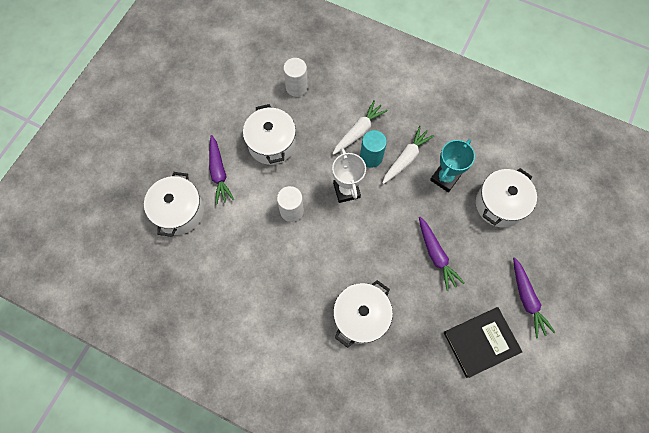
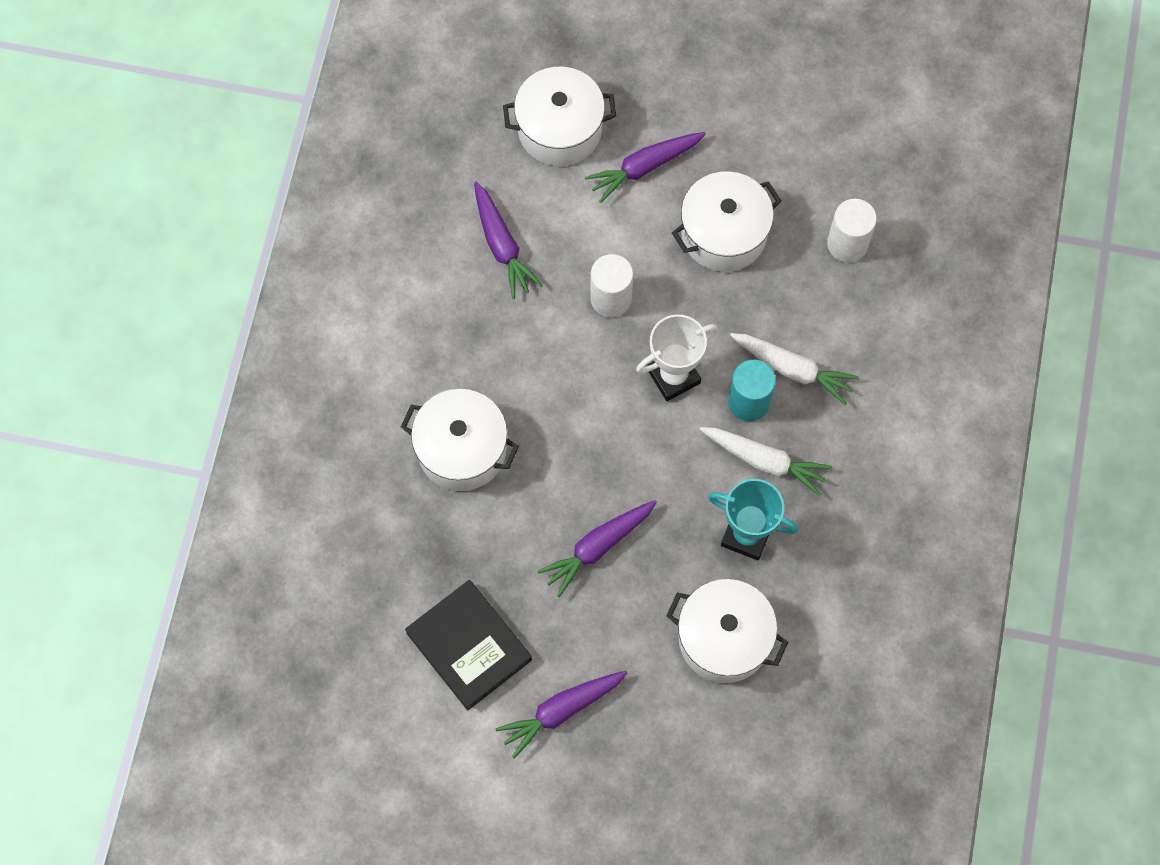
camera: 75 degrees right, 0 degrees up
none -> purple carrot [474,182,543,299]

